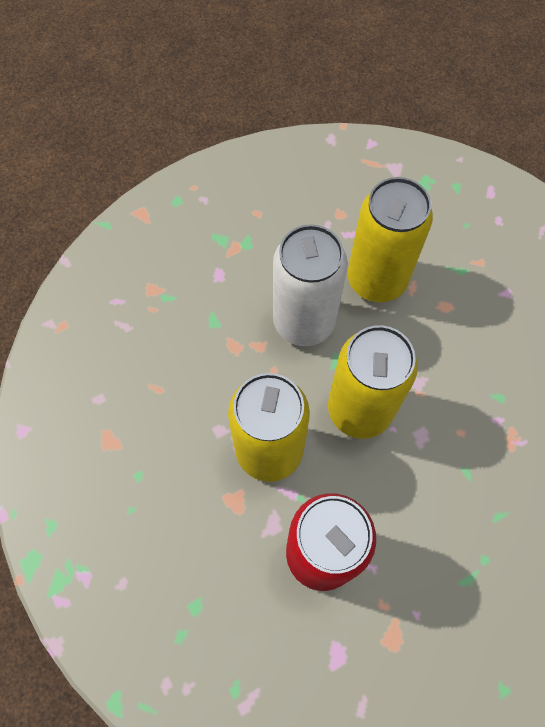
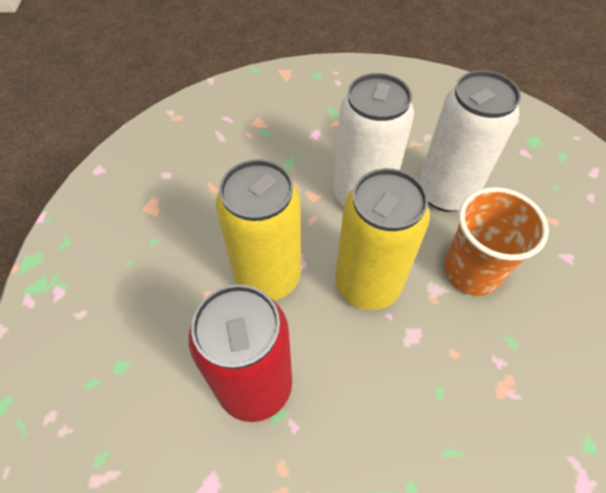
camera: 30 degrees right, 10 degrees down
yellow can [348,177,433,302] -> white can [419,70,521,212]
none -> orange cup [444,187,549,296]

